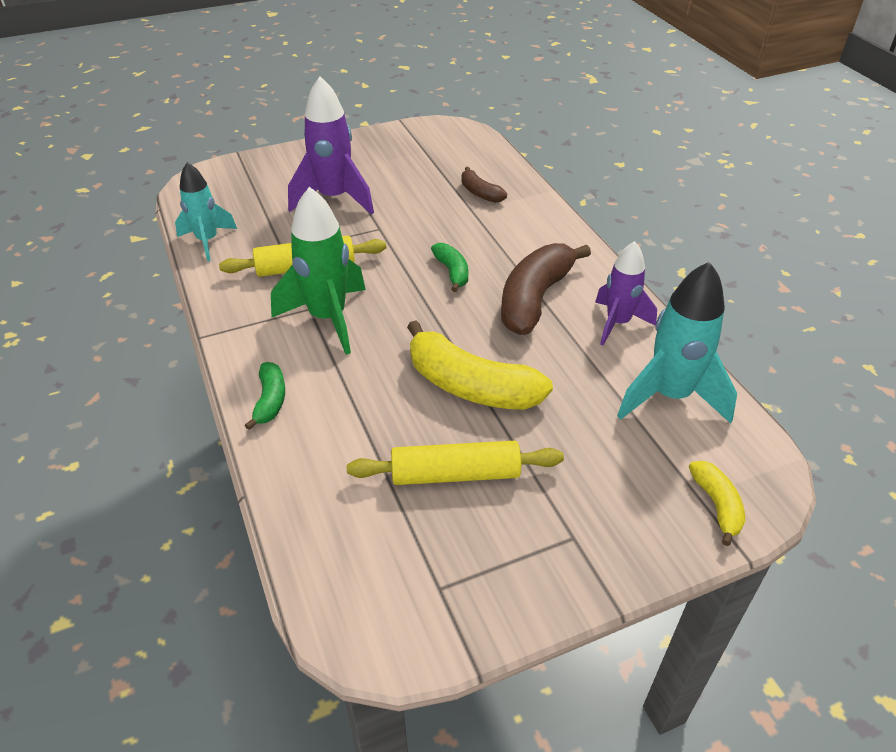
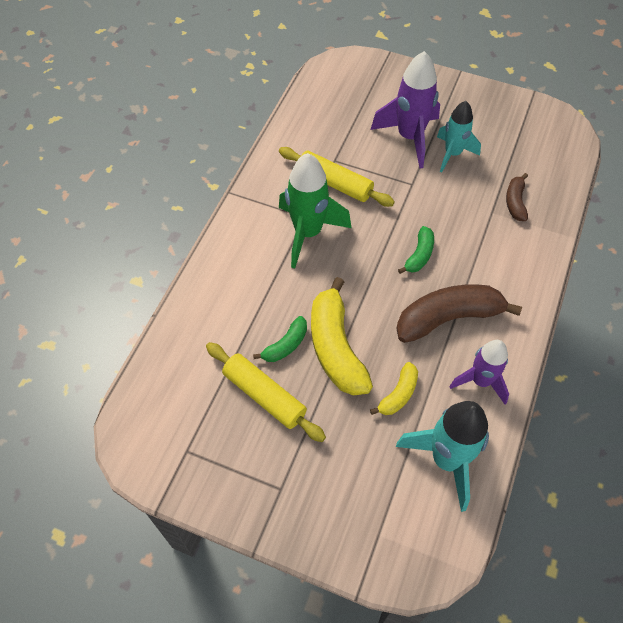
camera: 45 degrees right, 15 degrees up
turquoise rocket [175,162,237,262] -> turquoise rocket moved to [437,101,481,172]
green banana [245,362,285,430] -> green banana moved to [253,316,307,362]
yellow banana [689,461,745,546] -> yellow banana moved to [370,362,418,415]

